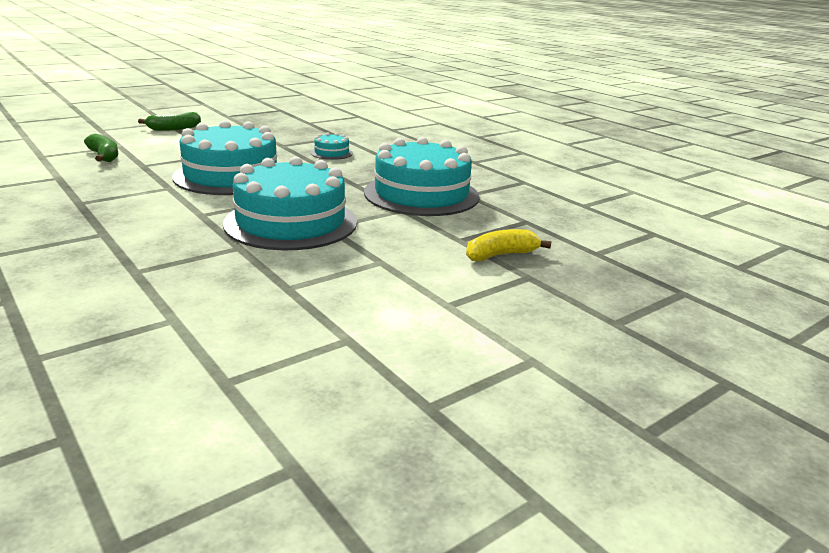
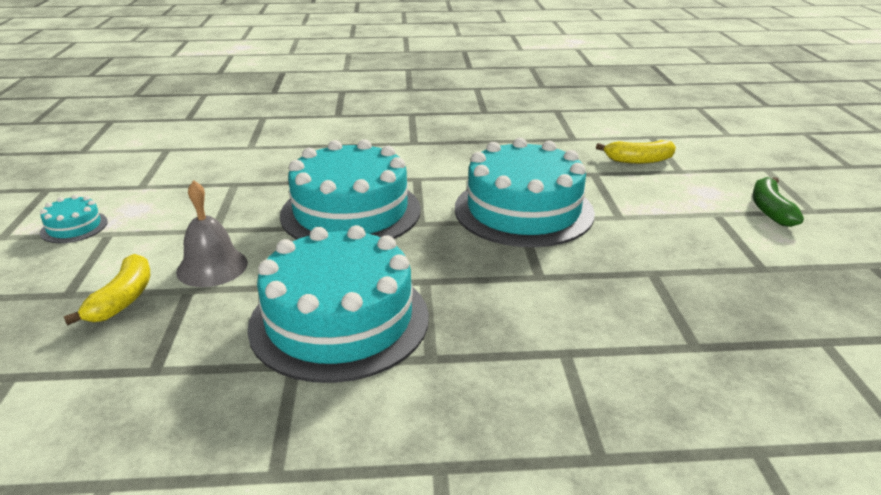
camera: 125 degrees right, 5 degrees up
green banana [84,134,118,162] -> yellow banana [596,140,676,164]
turquoise cake [311,132,353,160] -> turquoise cake moved to [40,195,108,243]
none -> grey bell [176,180,248,287]

